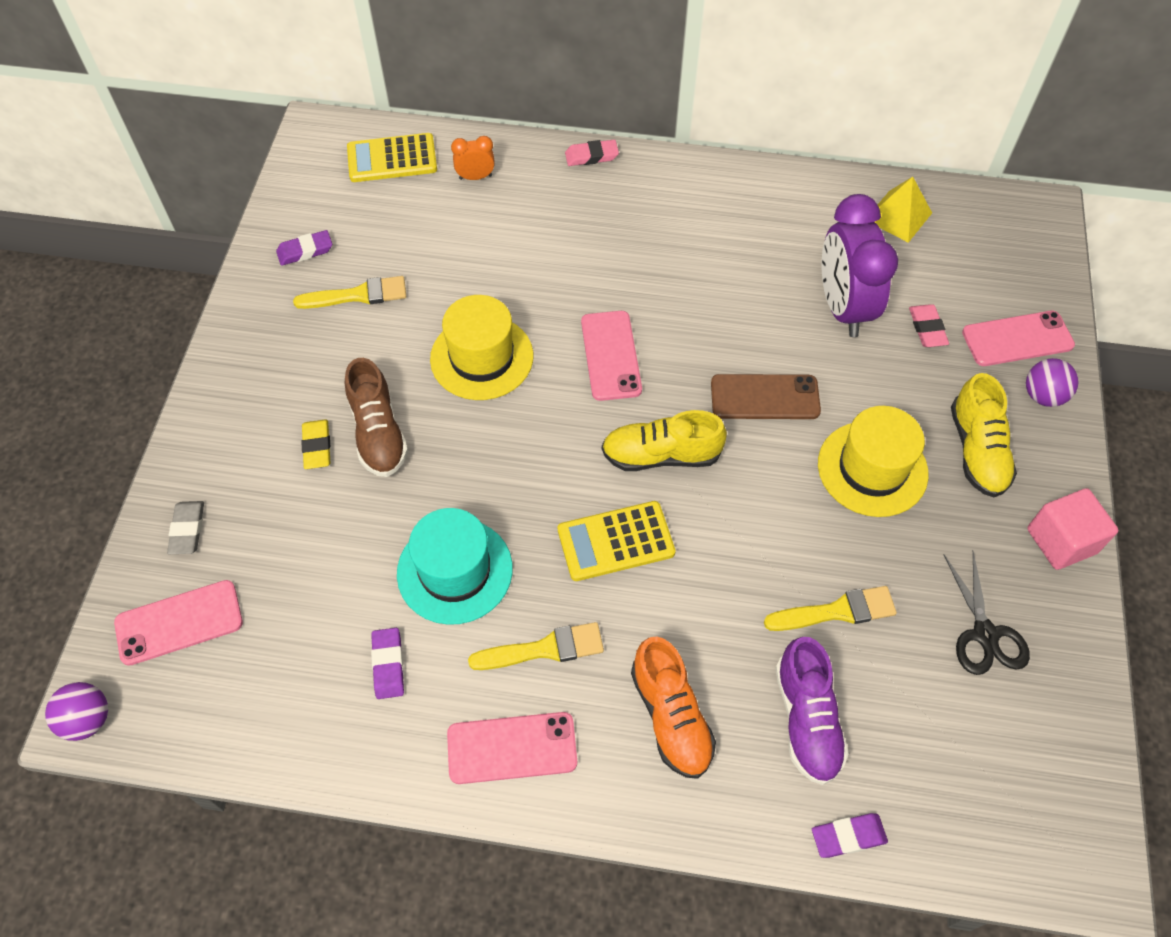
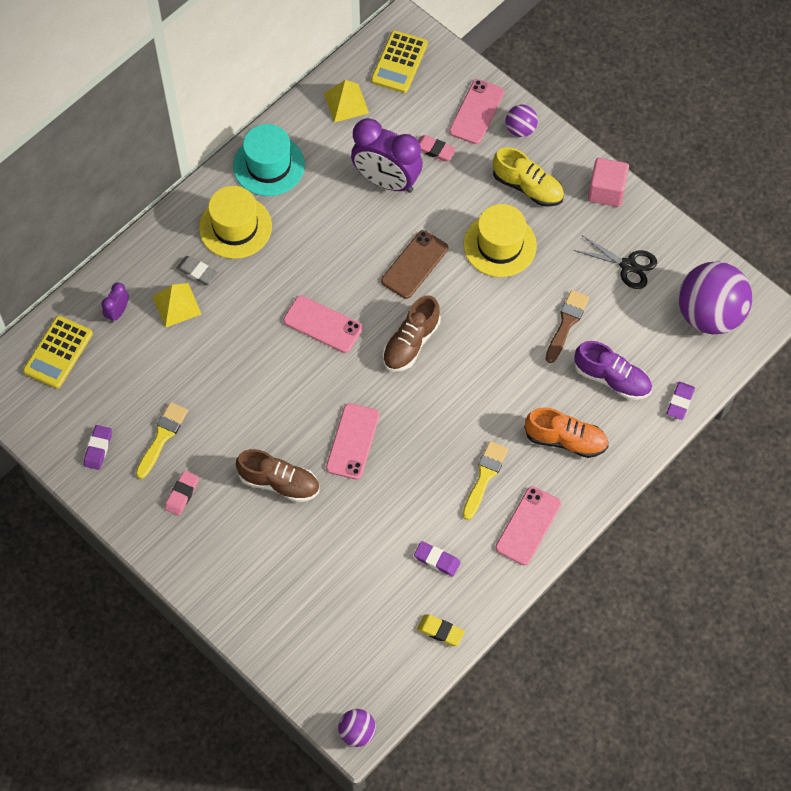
camera: 55 degrees left, 5 degrees up
pink phone [114,580,243,666] -> pink phone moved to [326,403,380,480]
grey eraser [167,501,204,554] -> grey eraser moved to [177,256,218,285]
yellow eraser [301,419,331,469] -> yellow eraser moved to [417,614,465,646]
turquoise hat [397,508,513,625] -> turquoise hat moved to [233,124,305,196]
yellow hat [430,295,533,400] -> yellow hat moved to [199,186,272,259]
orange clock [451,136,495,180] -> purple clock [101,283,129,323]
yellow calculator [558,501,676,581] -> yellow calculator moved to [371,30,428,93]
pink eraser [565,140,619,166] -> pink eraser moved to [165,470,199,516]
yellow shoe [602,410,727,471] -> brown shoe [383,295,441,372]
yellow brush [764,586,897,631] -> brown brush [546,290,589,363]
none -> yellow pyramid [152,283,201,328]
none -> purple ball [678,261,752,334]

